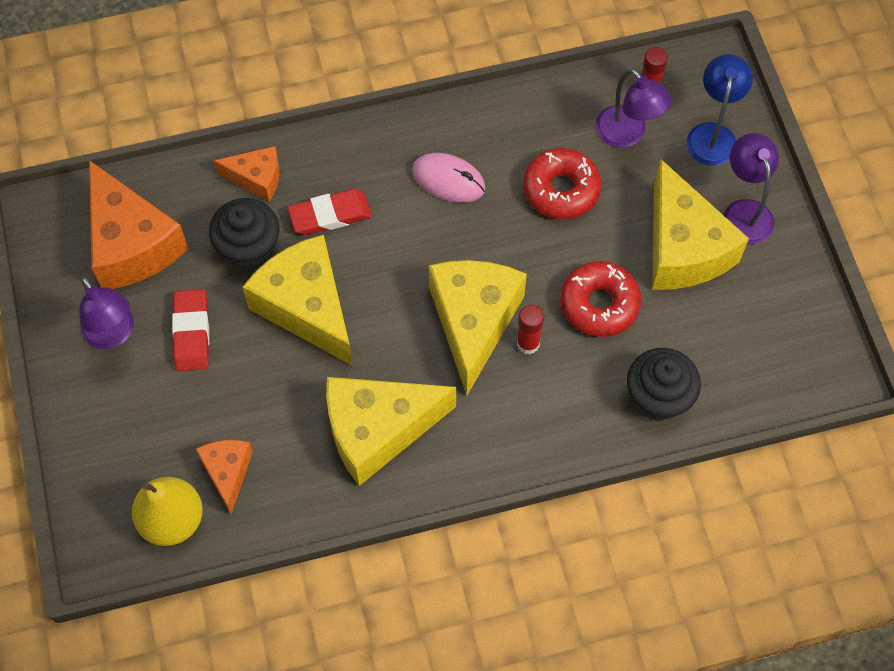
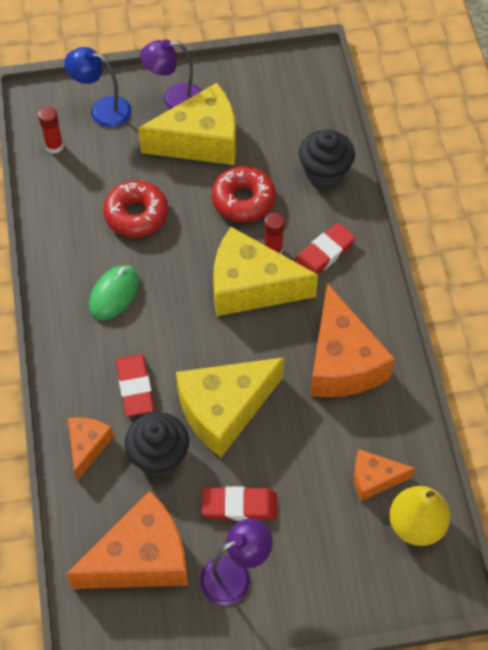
camera: 85 degrees left, 5 degrees down
yellow cheese [326,377,456,486] -> orange cheese [310,283,395,397]
pink mouse [412,153,485,202] -> green mouse [89,265,139,320]
purple lamp [596,68,672,148] -> none
none -> red eraser [294,223,356,274]

